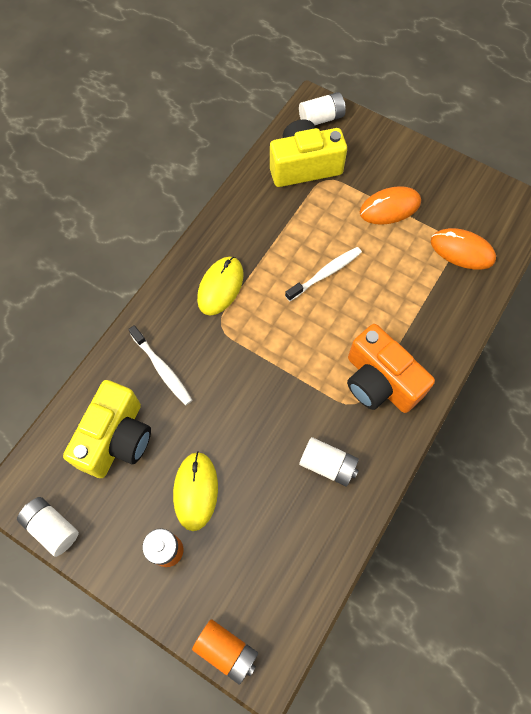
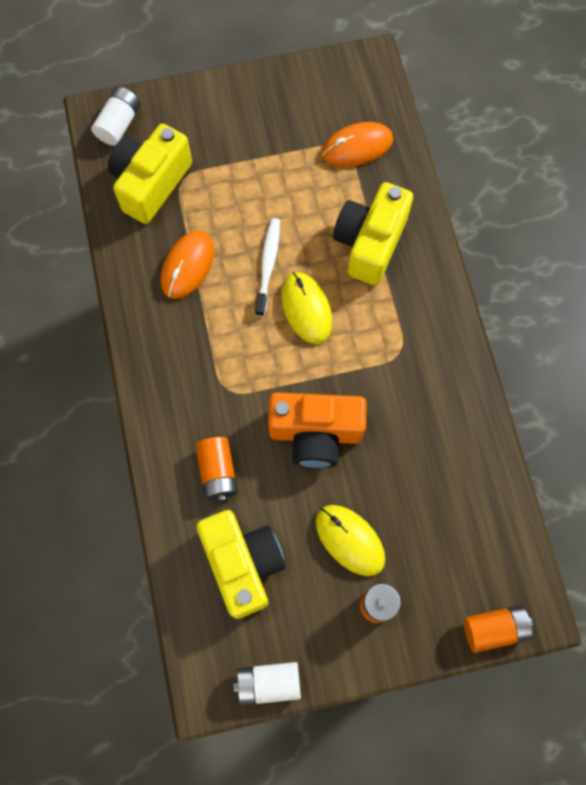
camera: 45 degrees left, 5 degrees up
white toothbrush [128,325,192,405] -> orange battery [195,437,238,502]
yellow mouse [197,257,243,316] -> yellow mouse moved to [281,272,332,344]
white battery [299,437,359,487] -> none
orange camera [347,324,435,413] -> orange camera moved to [268,392,367,468]
orange mouse [360,186,421,225] -> orange mouse moved to [161,230,214,299]
none -> yellow camera [333,182,413,285]

